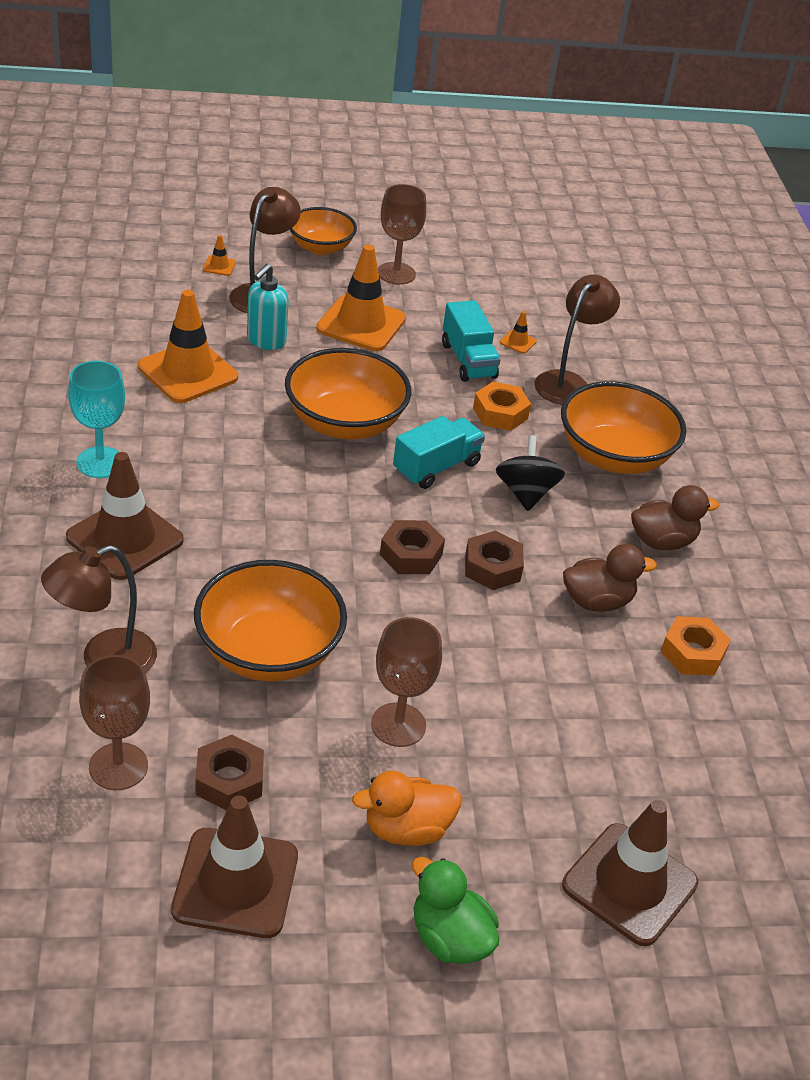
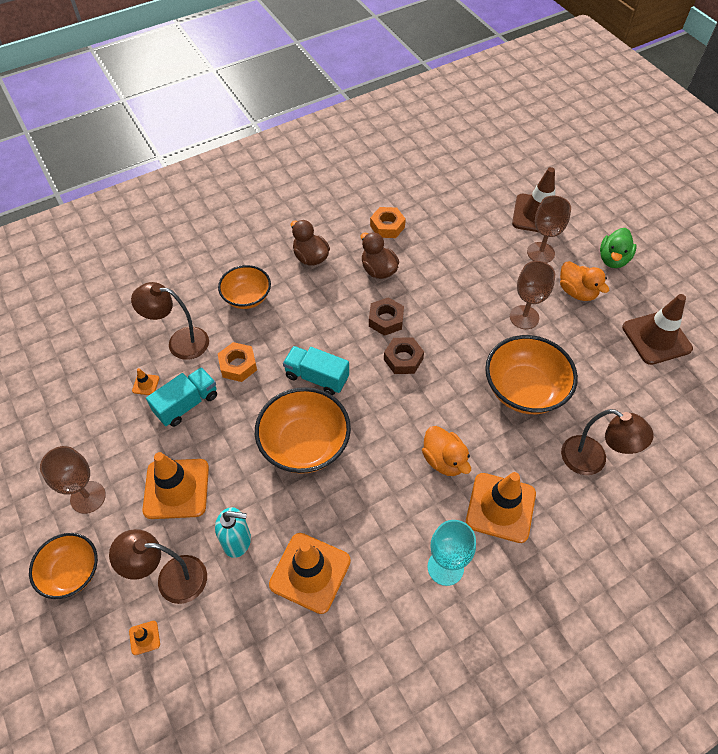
camera: 110 degrees left, 15 degrees up
brown traffic cone [66,452,184,580] -> orange traffic cone [466,472,536,543]
brown goblet [79,655,150,790] -> brown goblet moved to [527,195,571,263]
brown nut [195,735,264,811] -> none
black spinning top [496,435,565,511] -> none
orange bowl [561,381,686,474] -> orange bowl [218,265,271,309], size x0.64
none -> orange duck [422,426,471,476]

